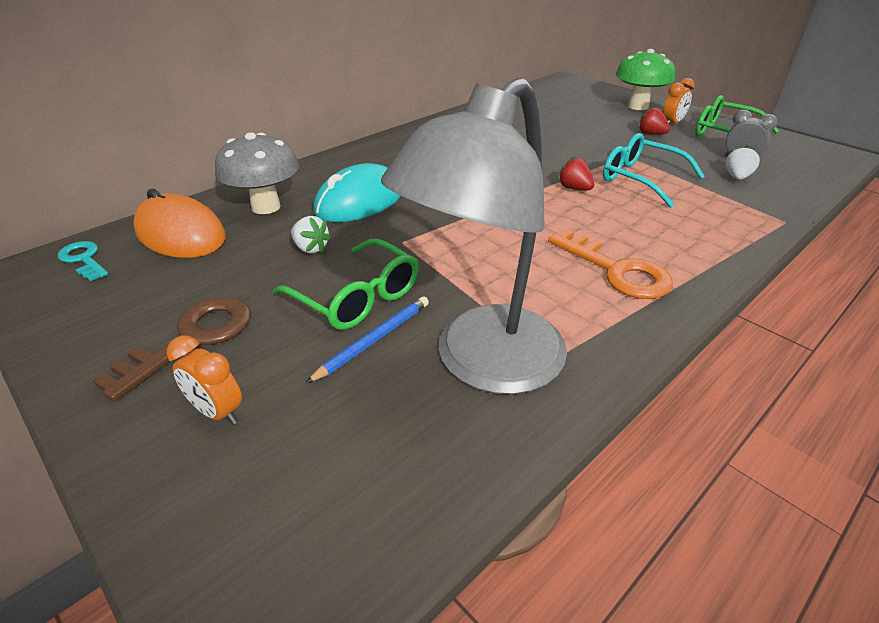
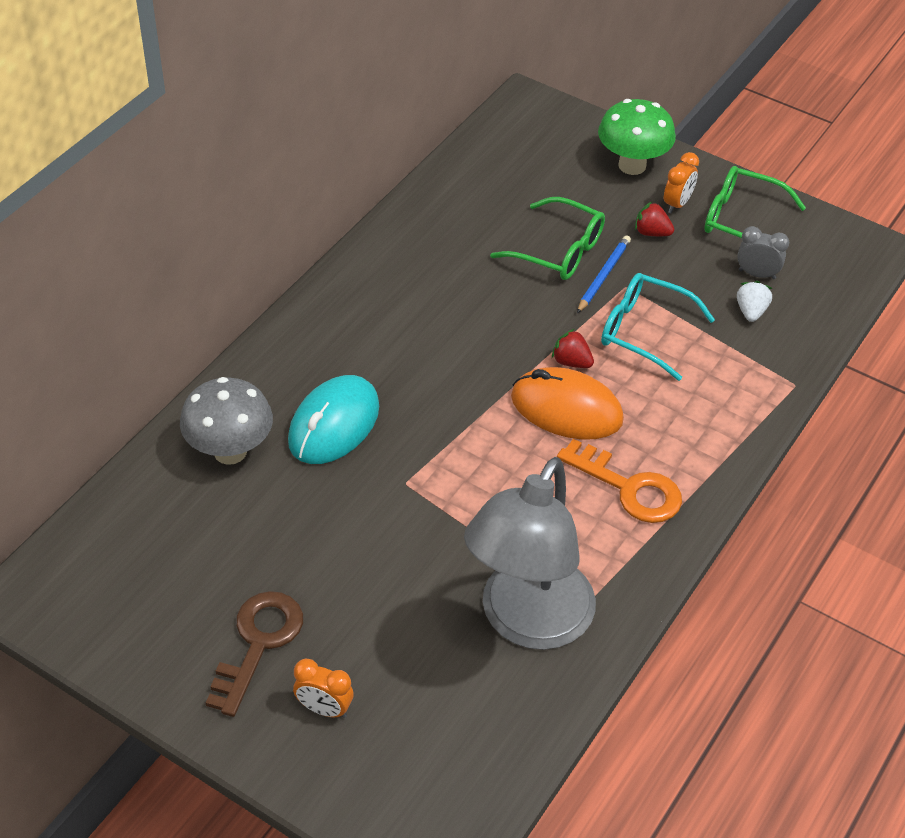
camera: 15 degrees left, 10 degrees up
turquoise key [58,241,108,281] -> none
orange mouse [133,189,226,258] -> orange mouse moved to [511,367,624,440]
green glasses [273,239,419,330] -> green glasses moved to [490,197,605,280]
white strawberry [291,216,332,254] -> none
blue pencil [306,296,429,383] -> blue pencil moved to [577,235,631,313]

